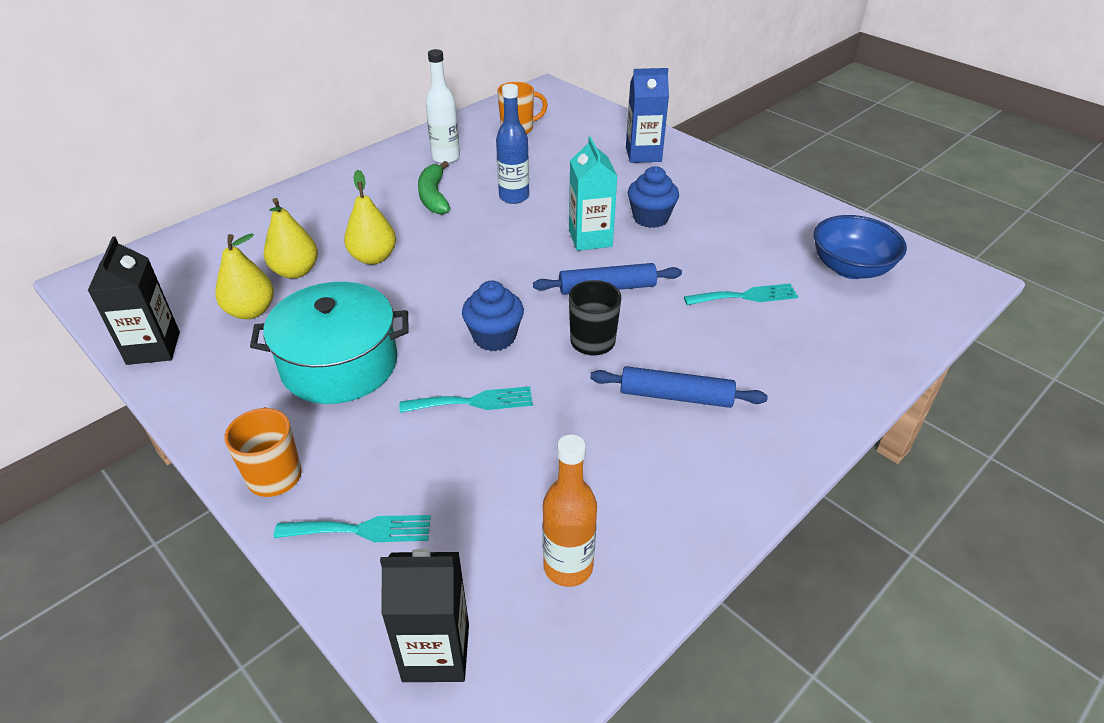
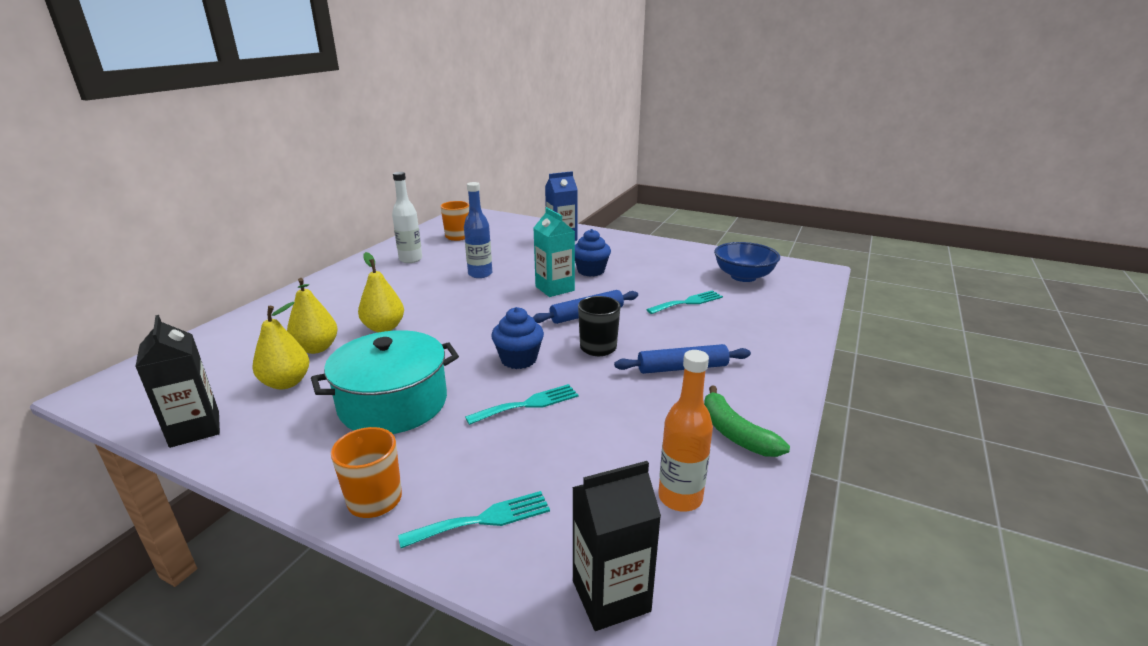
camera: 20 degrees left, 15 degrees down
green banana [418,161,450,214] -> green banana moved to [704,385,790,457]

